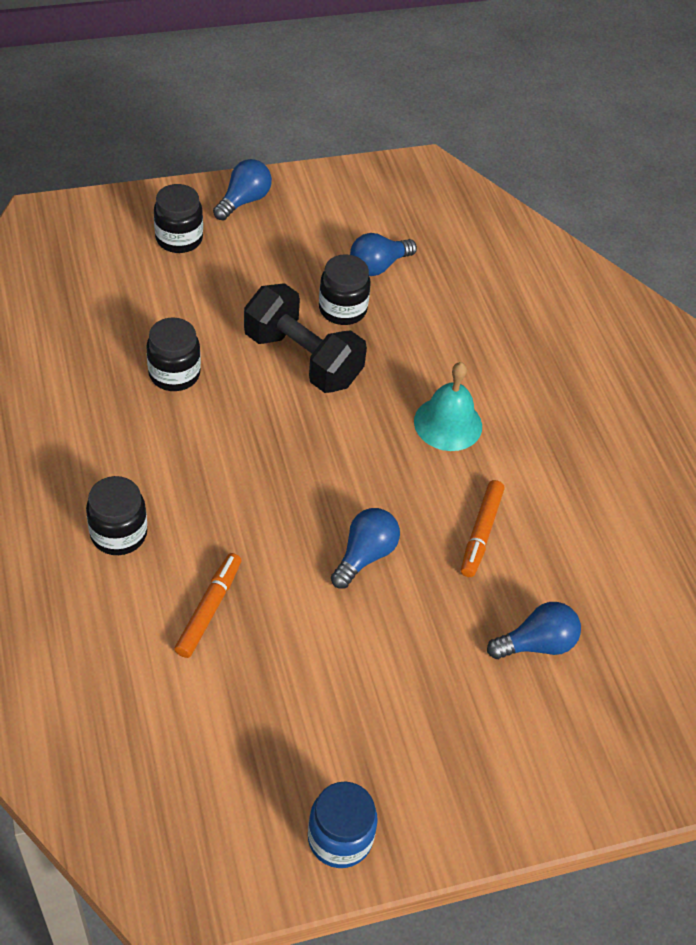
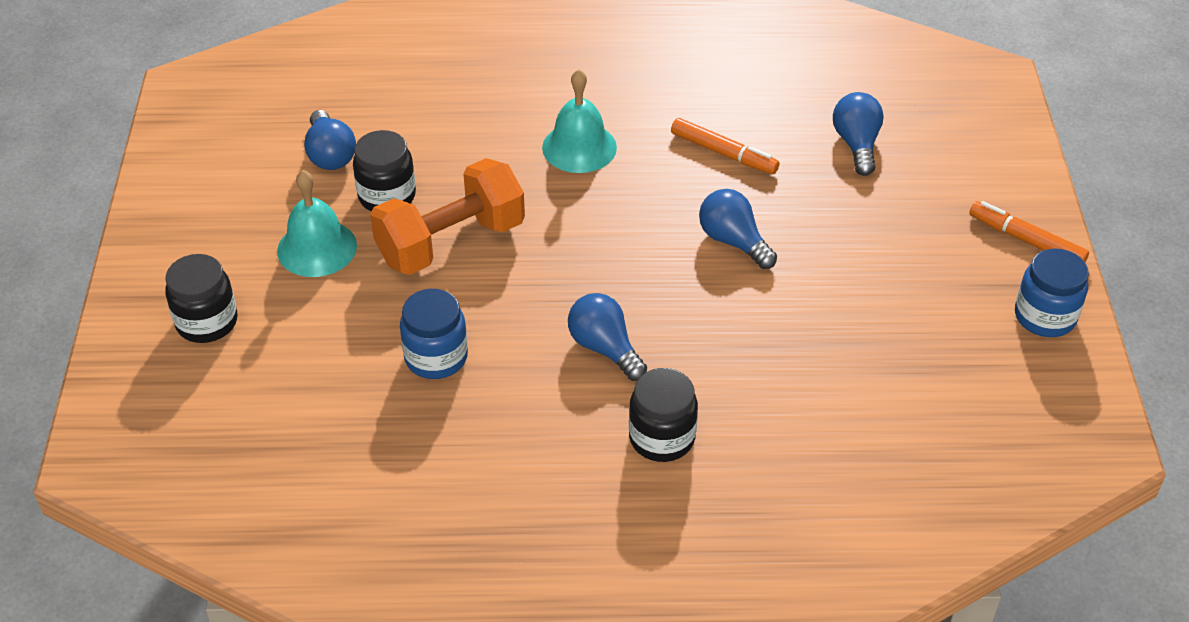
camera: 70 degrees left, 5 degrees down
black jar [146,317,201,391] -> blue jar [400,289,468,379]
orange marker [174,553,241,658] -> orange marker moved to [969,201,1089,262]
blue light bulb [213,159,272,221] -> blue light bulb moved to [568,293,647,381]
black dumbbell [244,283,367,393] -> orange dumbbell [370,158,525,275]
none -> turquoise bell [277,170,357,277]

